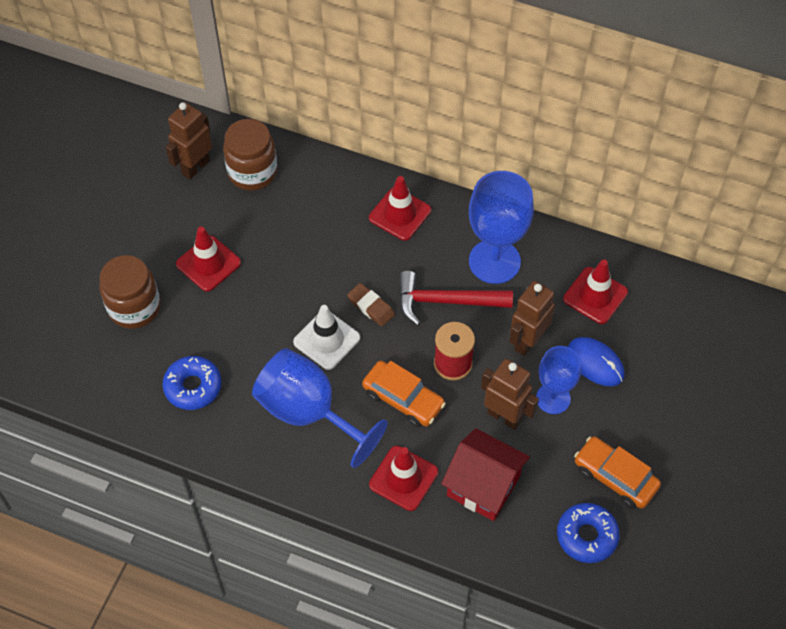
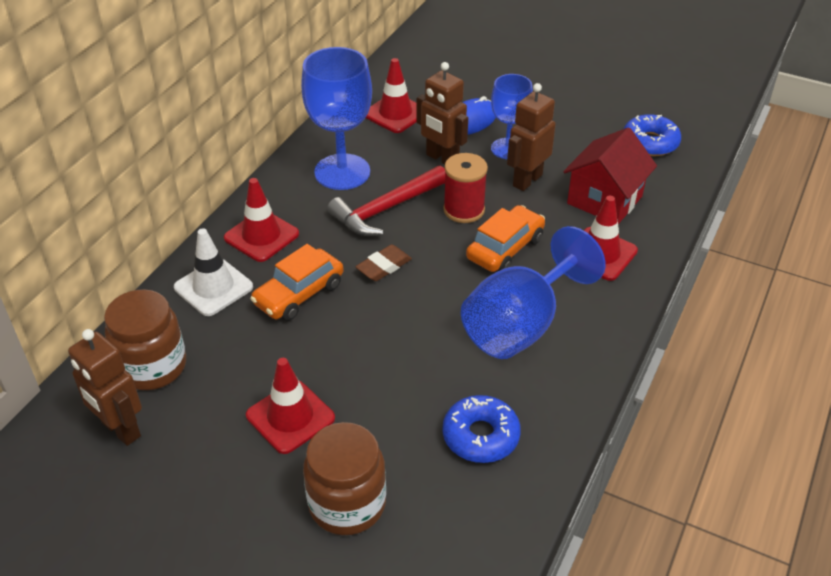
camera: 85 degrees left, 15 degrees down
white traffic cone [293,305,360,370] -> white traffic cone moved to [174,228,253,316]
red hammer [399,271,513,325] -> red hammer turned 45 degrees clockwise [327,165,445,236]
orange car [574,436,661,509] -> orange car moved to [250,244,344,321]

